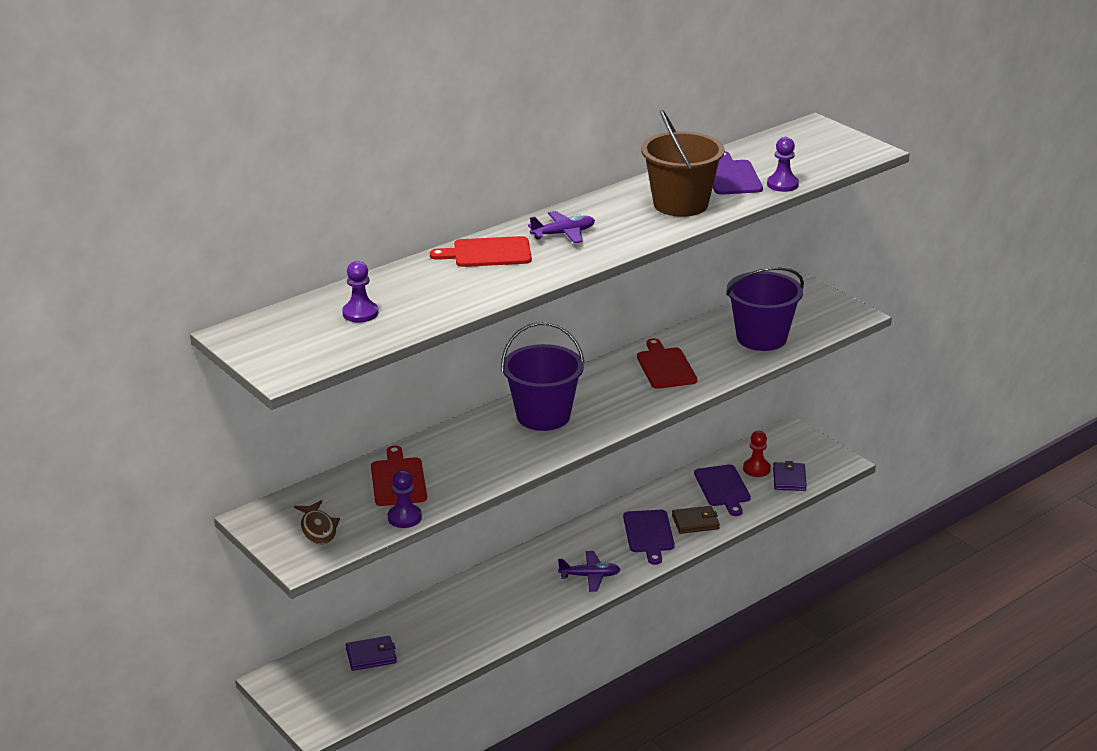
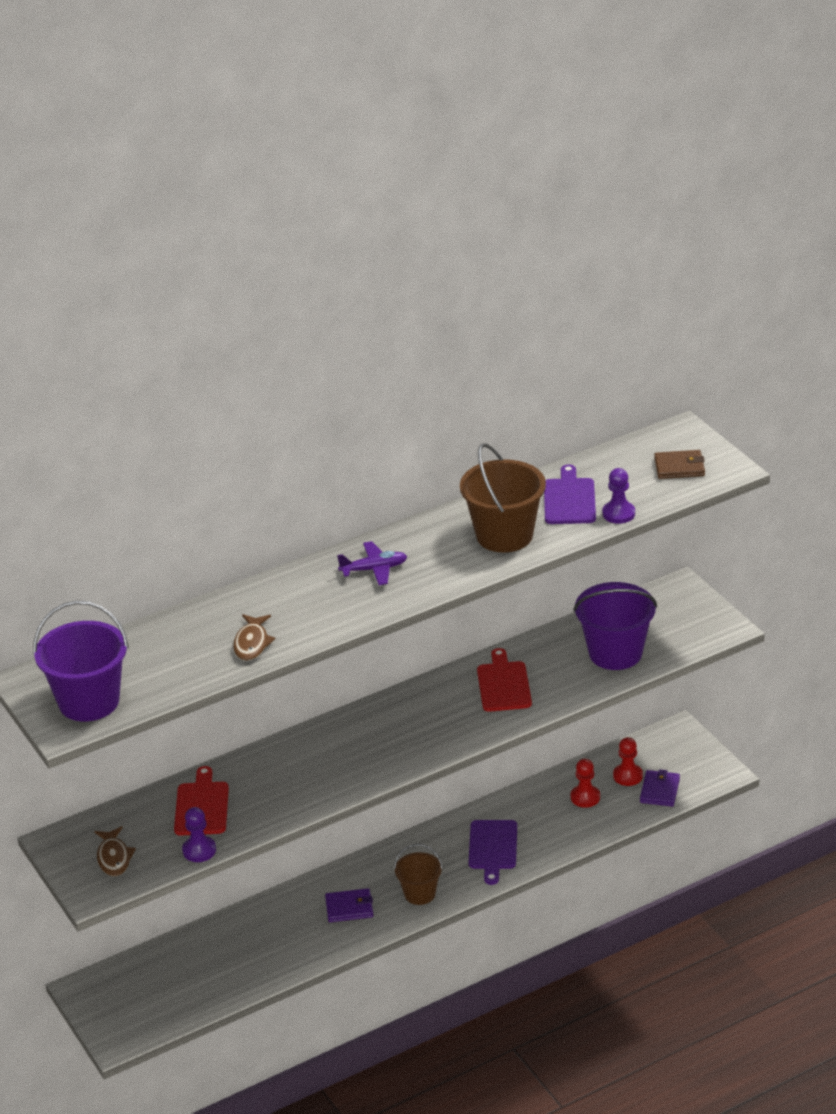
camera: 10 degrees right, 5 degrees up
purple pawn [342,261,378,322] -> none
purple wallet [346,636,397,671] -> purple wallet moved to [325,888,373,922]
red cutting board [430,236,532,267] -> none
purple bucket [501,322,585,431] -> purple bucket moved to [33,601,129,722]
purple plane [558,551,621,592] -> brown bucket [394,844,443,905]
brown wallet [672,506,720,534] -> brown wallet moved to [654,450,705,479]
purple cutting board [694,465,751,516] -> red pawn [570,759,600,808]
none -> brown fish [233,614,275,661]

